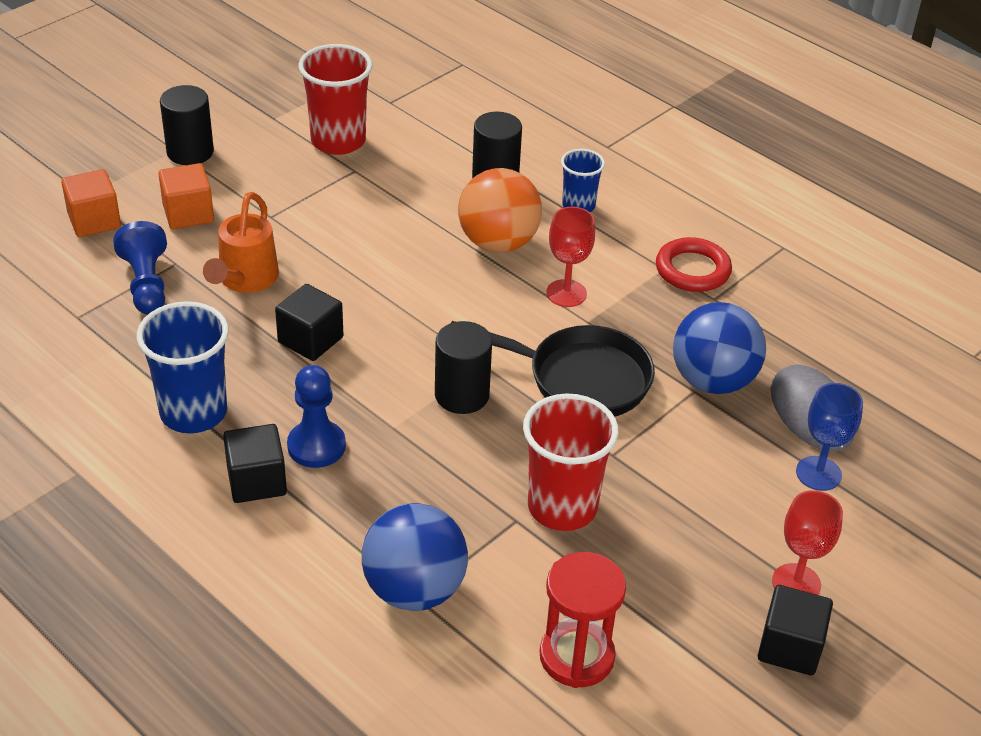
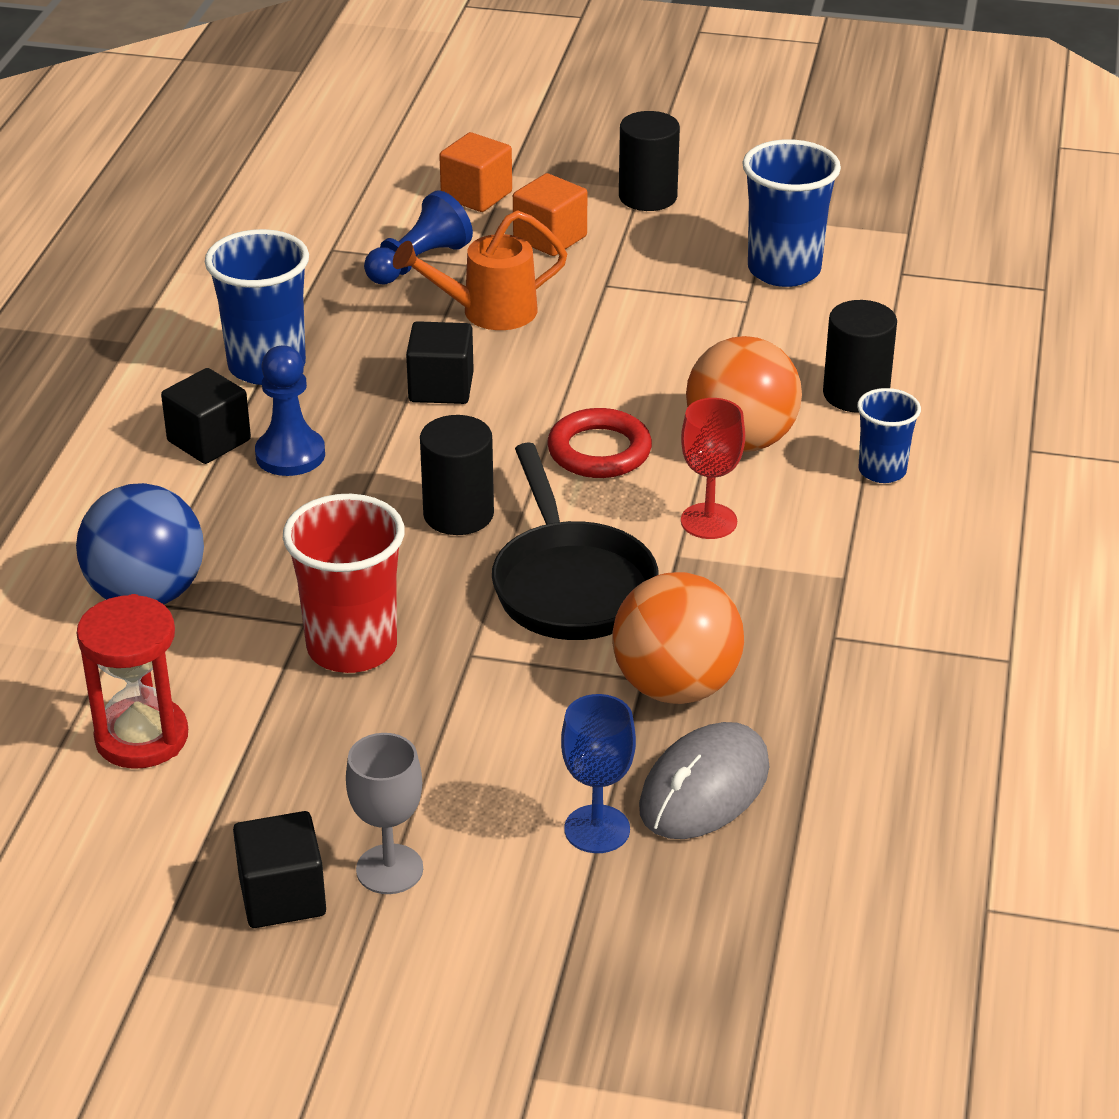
camera: 60 degrees right, 5 degrees down
red cup [299,44,373,155] -> blue cup [742,139,841,287]
red ring [656,237,732,292] -> red ring moved to [547,408,652,478]
blue ball [673,302,766,394] -> orange ball [612,572,744,704]
red goblet [772,490,843,595] -> grey goblet [346,733,423,894]

